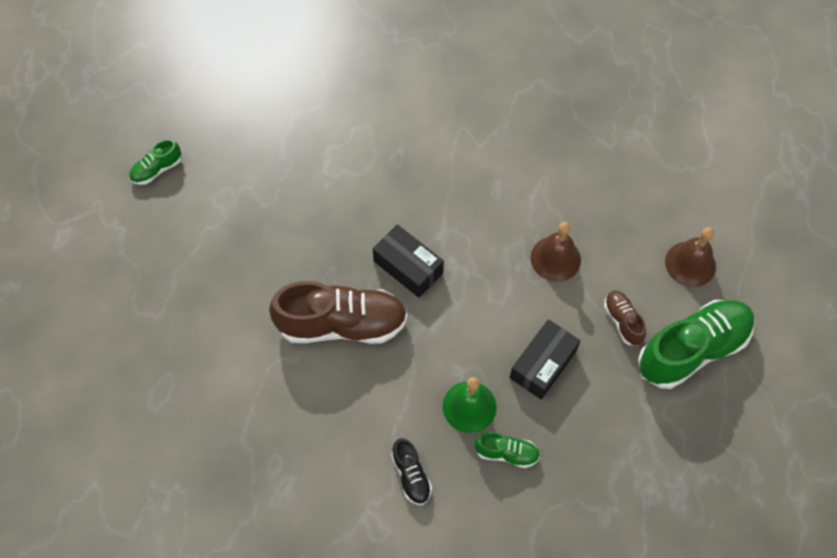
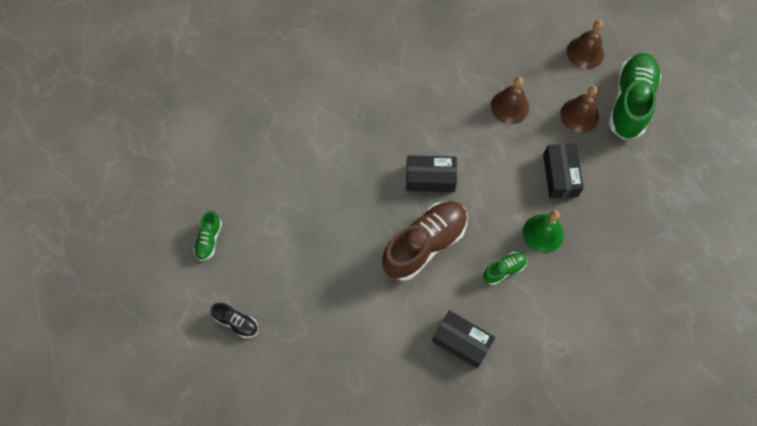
camera: 40 degrees left, 5 degrees up
black shoe [392,438,432,505] -> black shoe moved to [211,303,258,338]
green shoe [474,432,540,468] -> green shoe moved to [483,252,527,285]
brown shoe [604,290,646,346] -> brown bell [560,86,599,133]
none -> black box [432,310,495,368]

